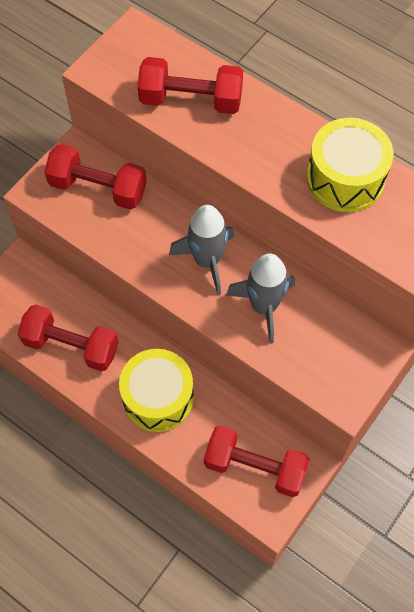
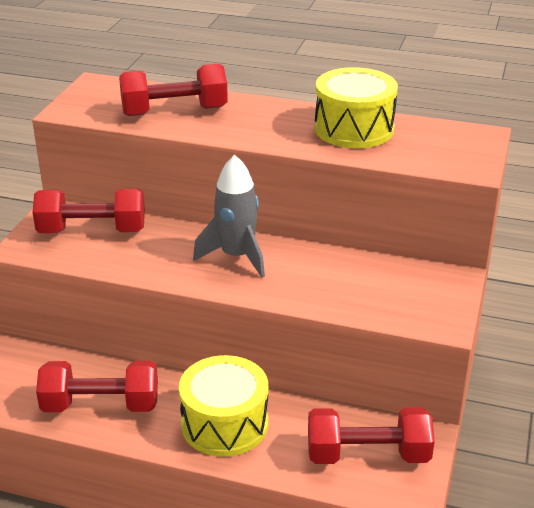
camera: 20 degrees left, 30 degrees down
grey rocket [226,254,295,344] -> none

